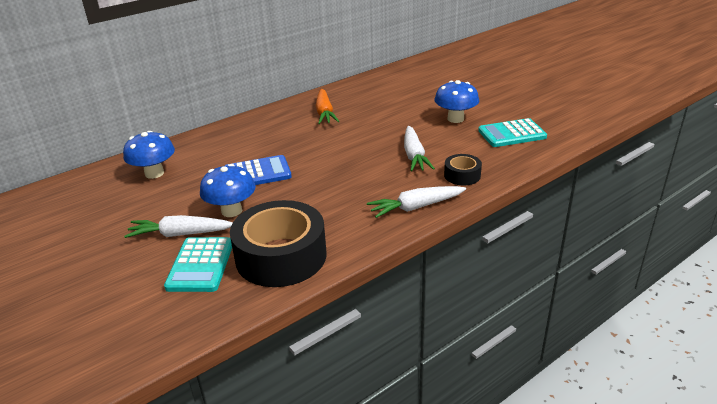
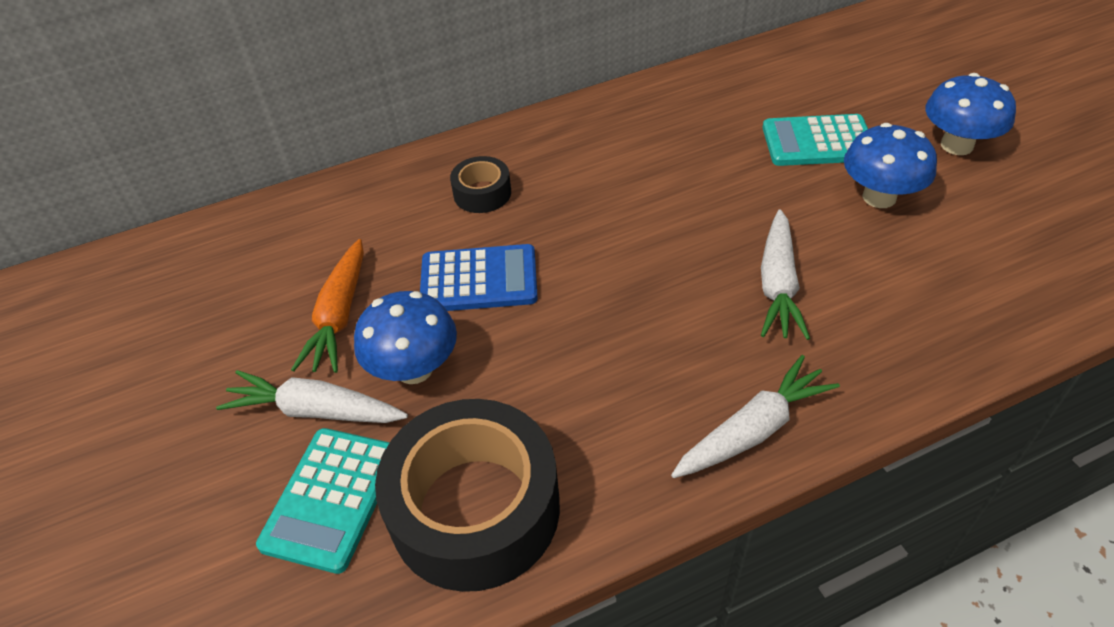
camera: 15 degrees right, 15 degrees up
blue mushroom [123,131,175,179] -> blue mushroom moved to [925,73,1016,155]
orange carrot [316,89,339,124] -> orange carrot moved to [291,239,364,373]
white carrot [367,186,466,218] -> white carrot turned 150 degrees clockwise [671,355,840,478]
black tape [444,154,482,185] -> black tape moved to [450,156,511,213]
turquoise calculator [478,118,547,147] -> turquoise calculator moved to [763,114,868,166]

